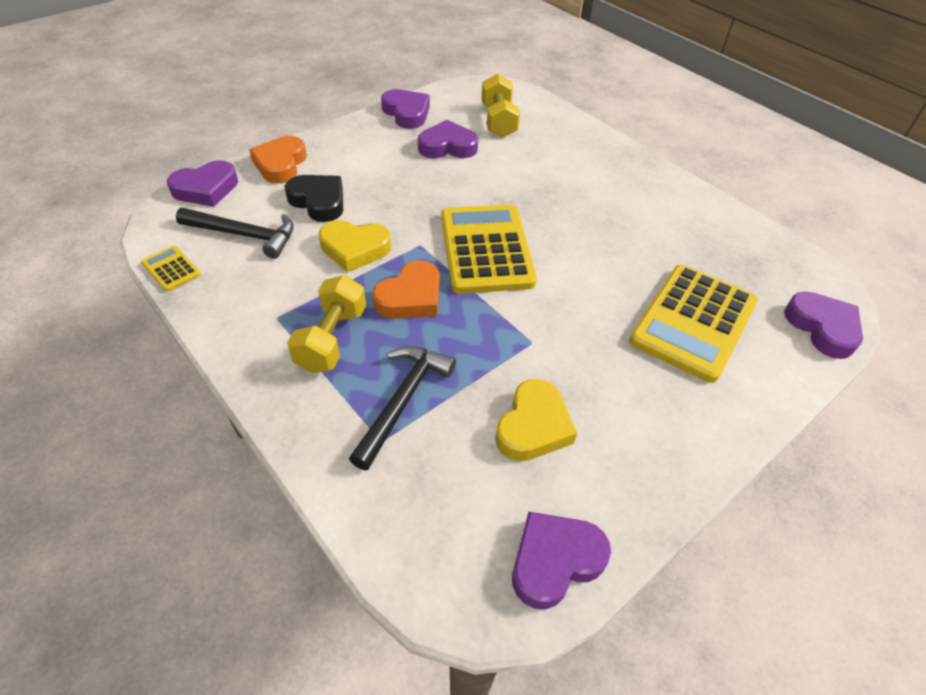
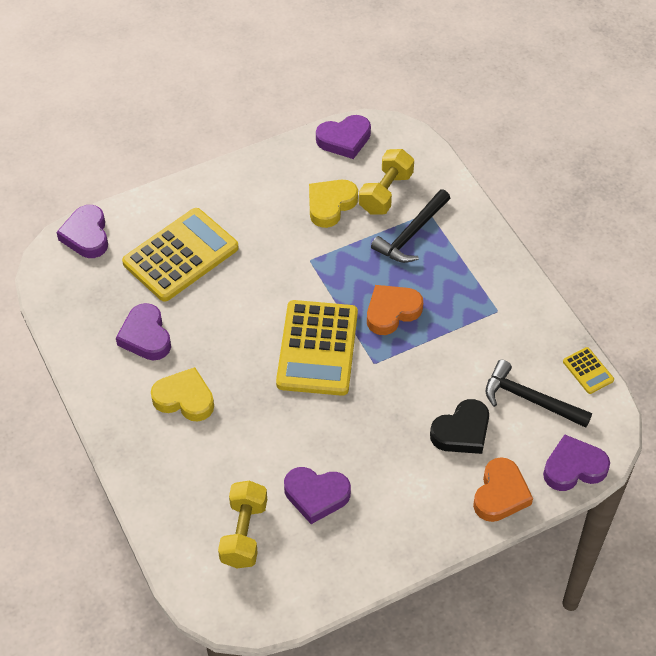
camera: 165 degrees left, 5 degrees up
black heart [285,175,343,222] -> black heart turned 90 degrees counterclockwise [430,399,489,454]
yellow dumbbell [287,275,366,373] -> yellow dumbbell moved to [359,149,414,214]
yellow heart [319,220,391,272] -> yellow heart moved to [151,367,214,422]
purple heart [381,89,430,129] -> purple heart moved to [116,303,171,360]

